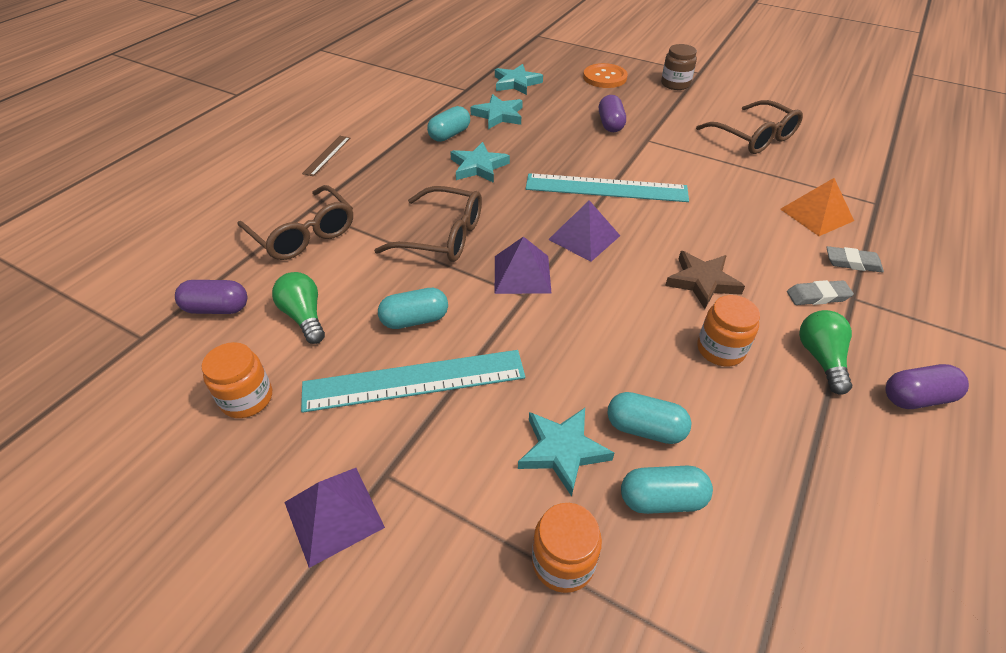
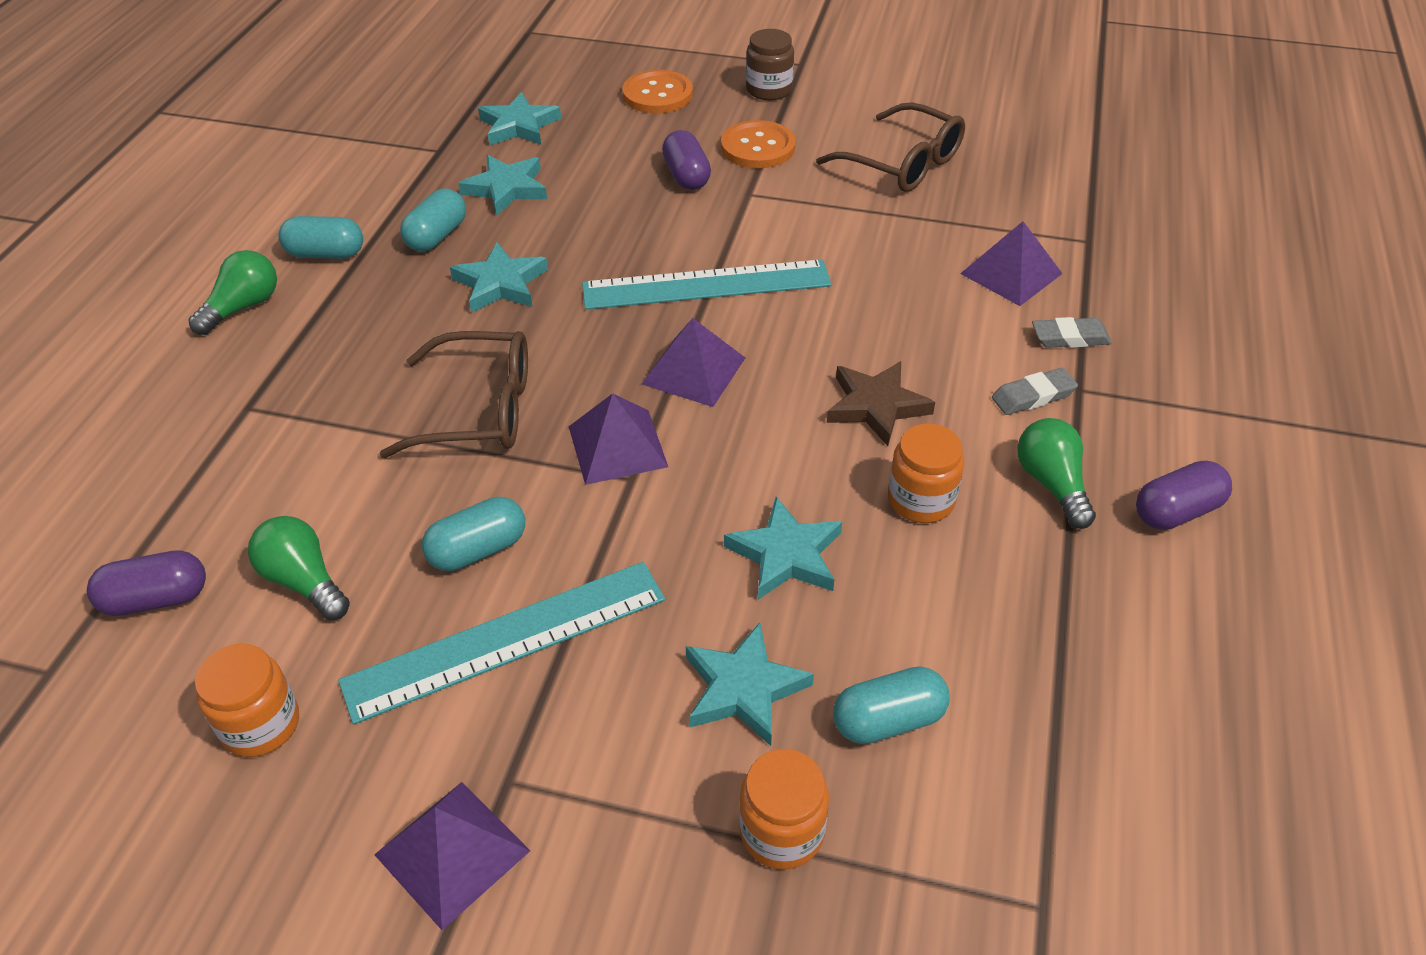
camera: 15 degrees left, 0 degrees up
brown glasses [238,185,353,260] -> none
brown ruler [302,136,350,176] -> green light bulb [189,250,277,335]
turquoise capsule [607,392,692,444] -> turquoise capsule moved to [278,216,363,259]
orange pyramid [780,178,854,236] -> purple pyramid [960,221,1063,306]
none -> orange button [721,120,796,168]
none -> turquoise star [724,497,842,600]

